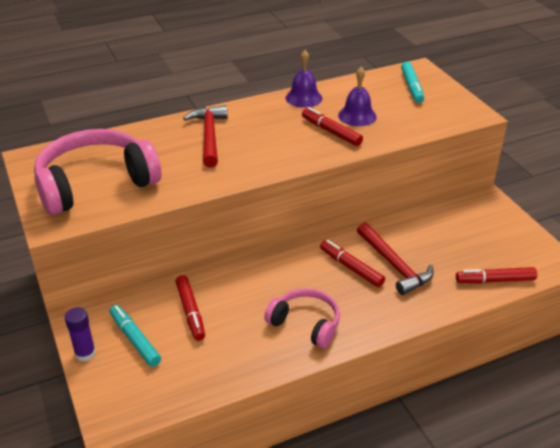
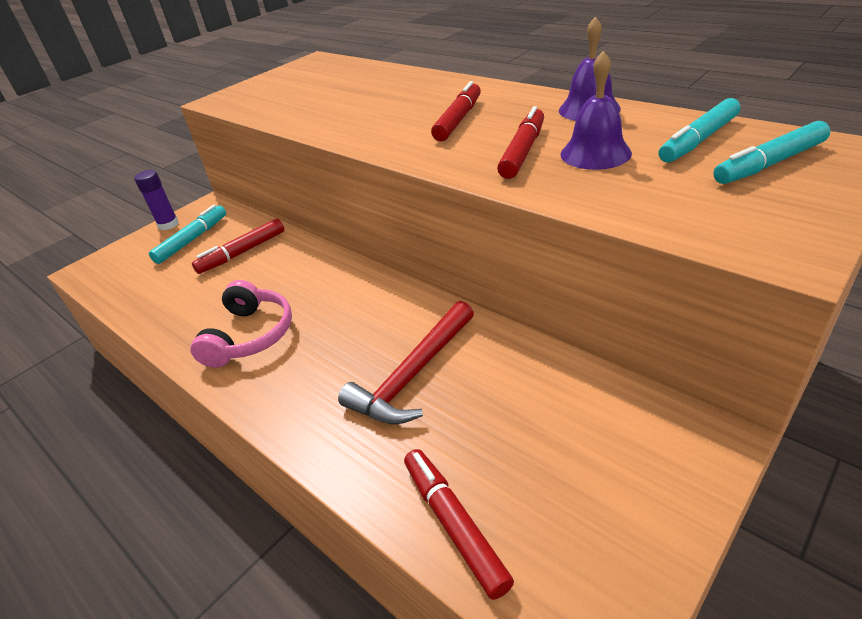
camera: 70 degrees right, 0 degrees up
pink headphones [34,129,161,215] -> none
red hammer [183,105,228,168] -> none
red marker [320,240,385,287] -> red marker moved to [431,81,481,141]
none -> turquoise marker [659,98,741,163]

